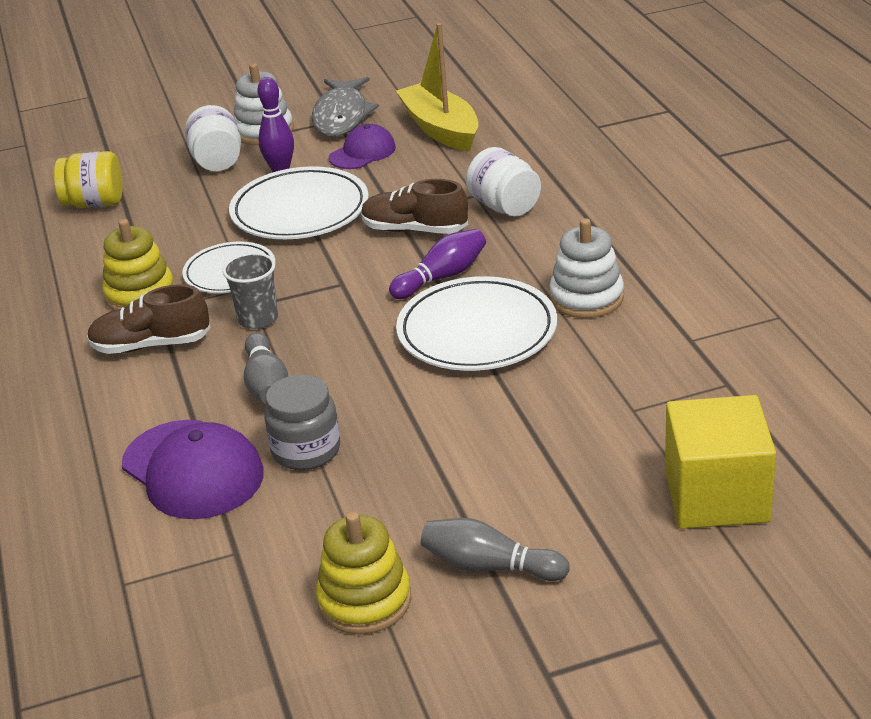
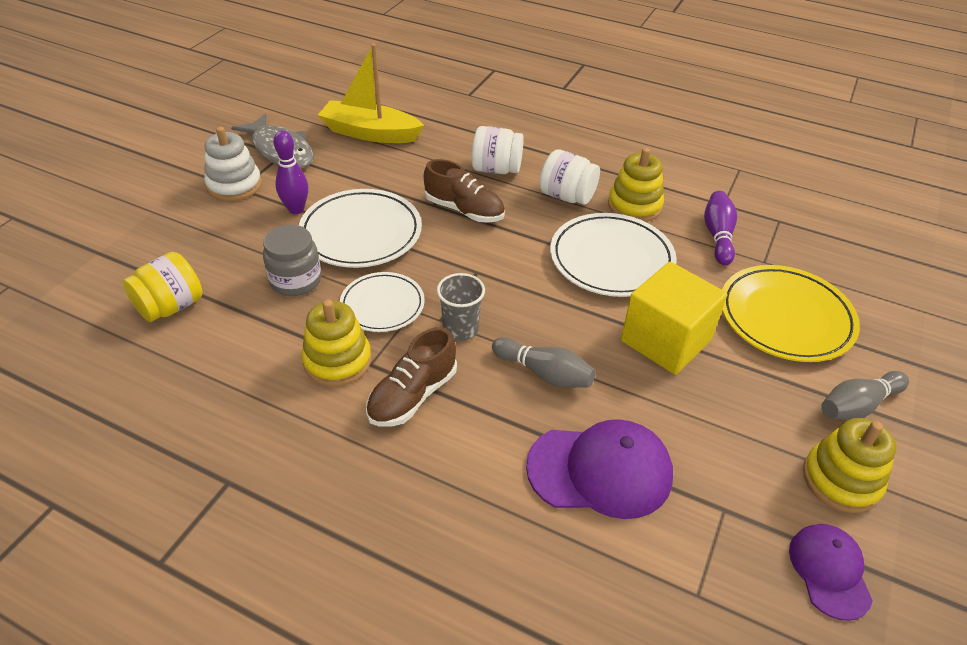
camera: 50 degrees left, 10 degrees up
white jar [185,105,241,171] -> white jar moved to [539,149,600,205]
grey jar [264,375,340,470] -> grey jar moved to [263,225,321,296]
purple cap [329,124,396,169] -> purple cap moved to [789,524,873,621]
brown shoe [361,179,468,234] -> brown shoe turned 120 degrees counterclockwise [424,159,505,223]
purple bowling pin [389,229,486,299] -> purple bowling pin moved to [704,191,737,265]
white stacking toy [549,218,624,318] -> yellow stacking toy [608,148,664,222]
yellow cube [665,395,776,529] -> yellow cube moved to [621,262,728,375]
none -> yellow plate [722,265,860,362]

